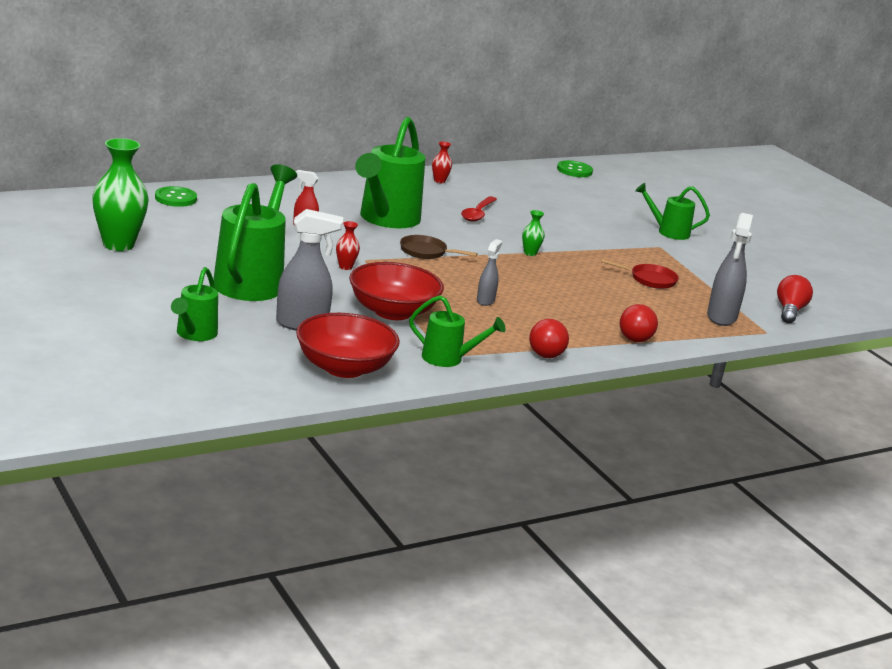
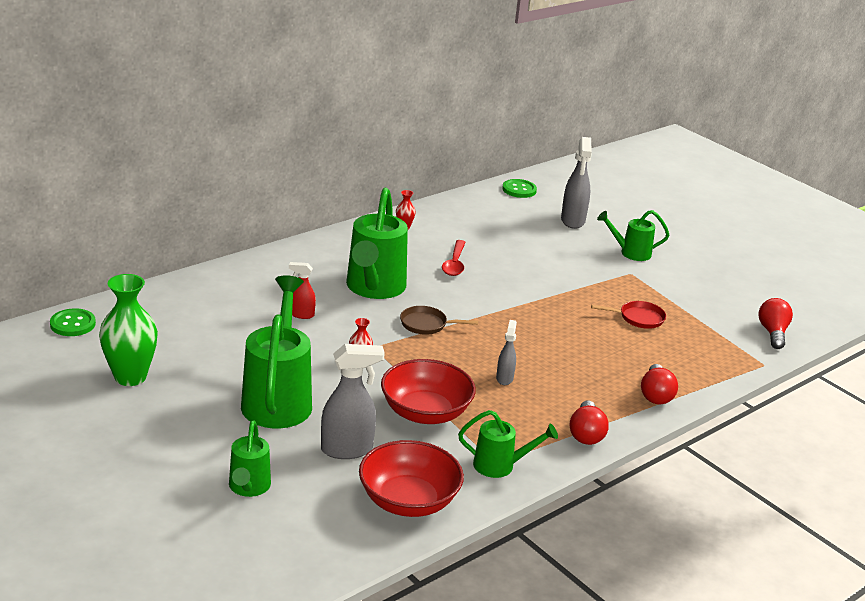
camera: 10 degrees left, 5 degrees up
green button [155,186,197,207] -> green button moved to [50,308,96,336]
green vase [522,210,545,256] -> none
grey spray bottle [707,213,753,326] -> grey spray bottle moved to [561,137,592,229]

